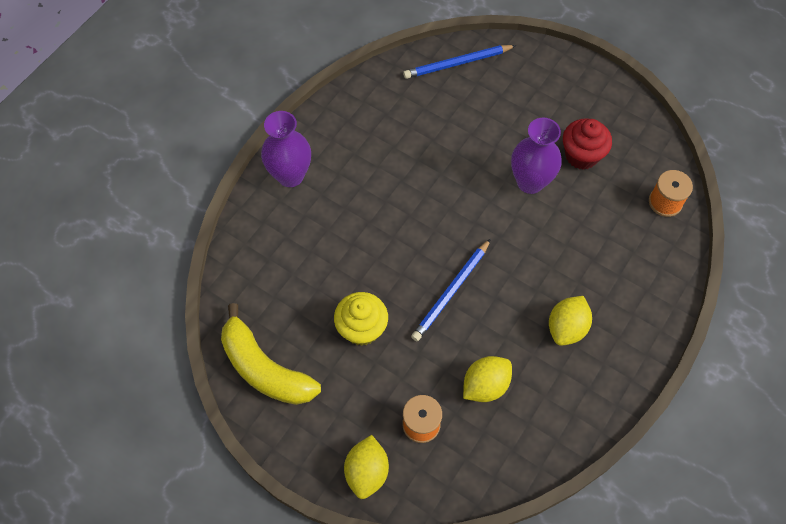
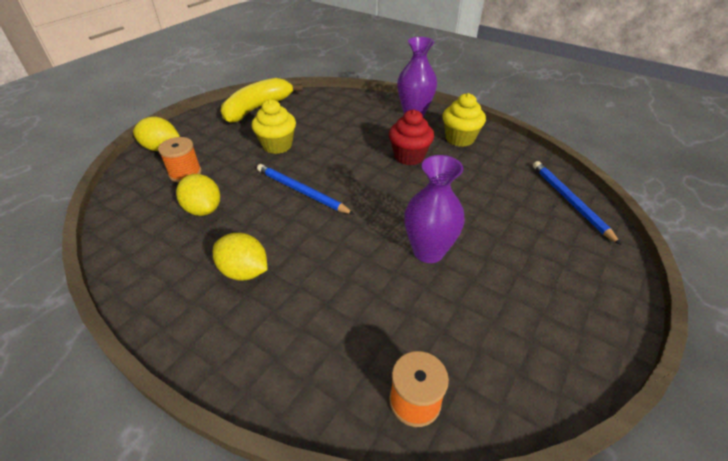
camera: 90 degrees right, 20 degrees down
red cupcake [563,118,612,170] -> red cupcake moved to [389,110,434,165]
none -> yellow cupcake [442,93,486,147]

